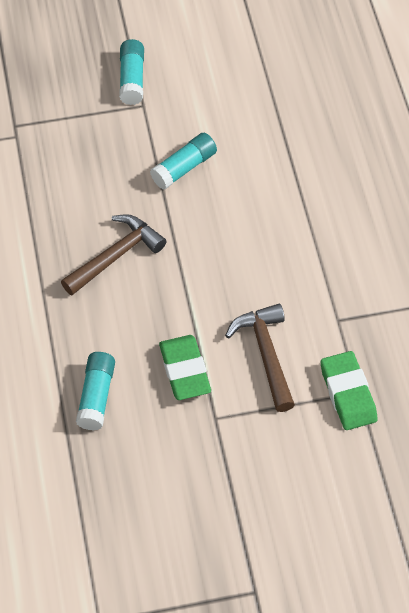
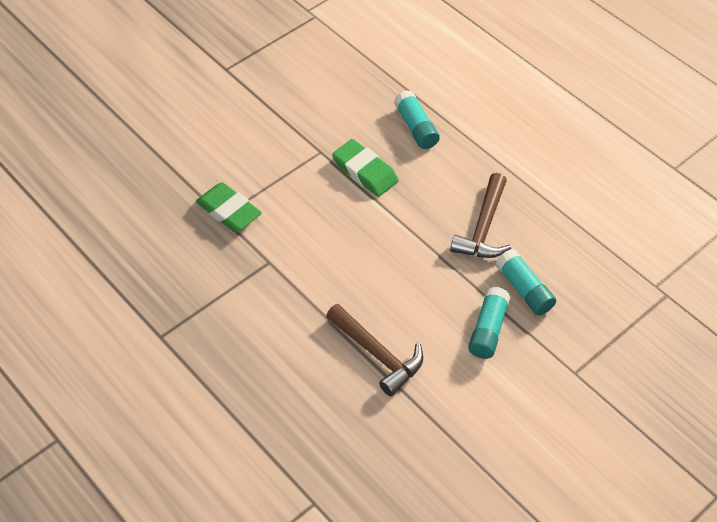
camera: 150 degrees right, 5 degrees down
turquoise glue stick [119,39,144,105] -> turquoise glue stick moved to [496,249,556,315]
brown hammer [225,304,295,412] -> brown hammer moved to [326,304,423,396]

